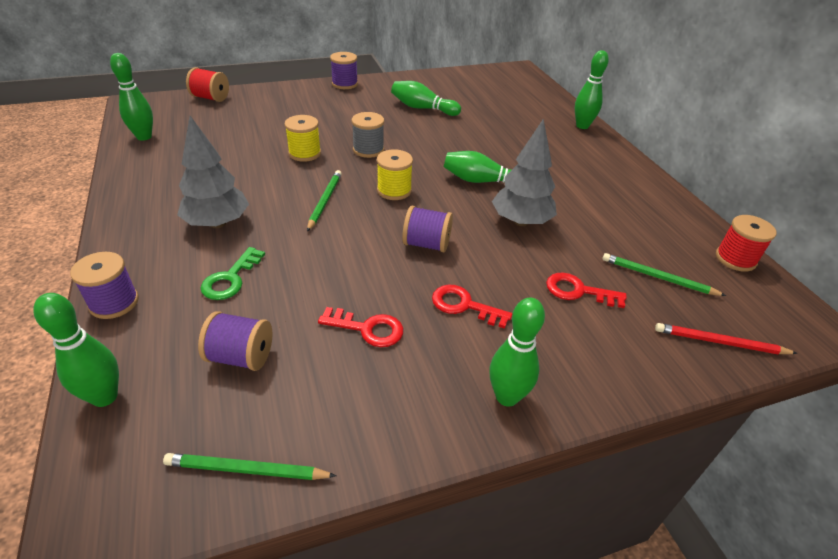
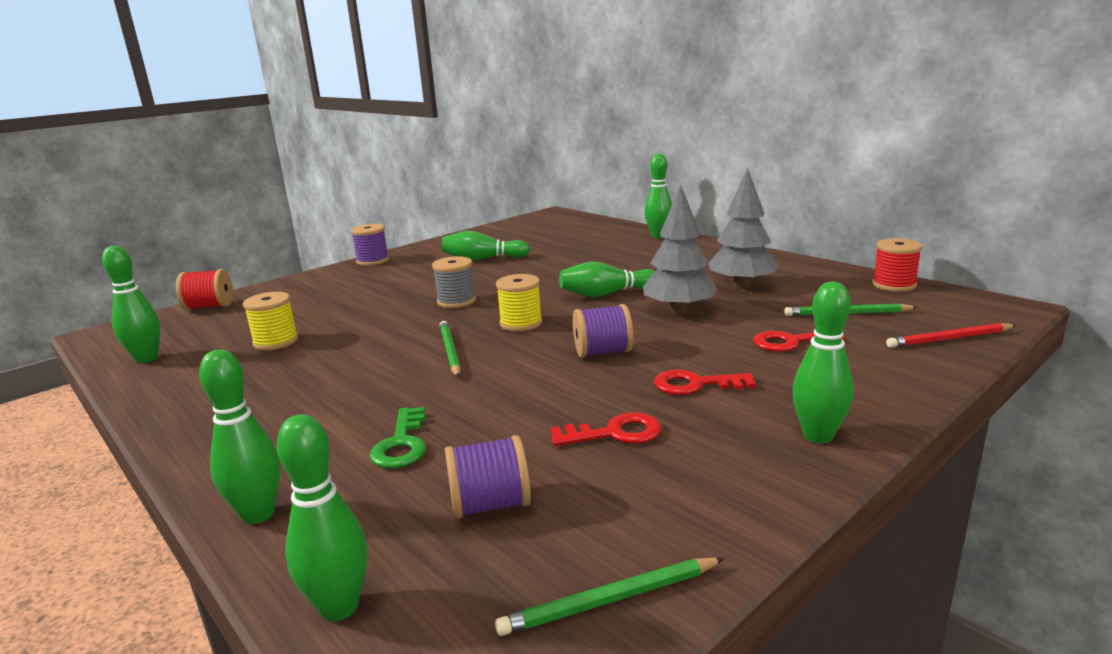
camera: 20 degrees left, 20 degrees down
purple spool [70,252,139,319] -> green bowling pin [199,350,280,524]
grey tree [177,116,249,228] -> grey tree moved to [709,168,779,289]
yellow spool [285,115,321,162] -> yellow spool moved to [243,292,298,350]

